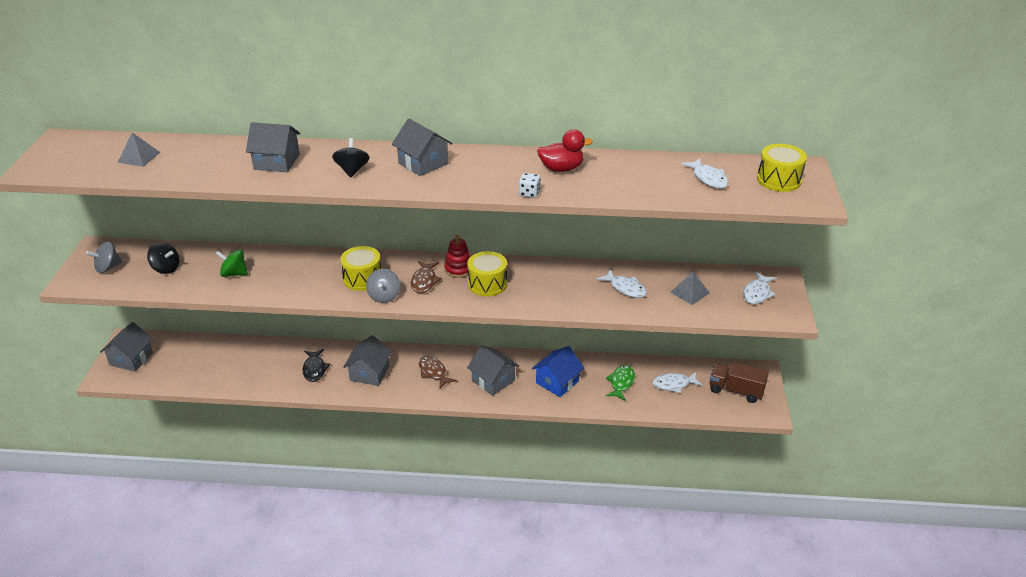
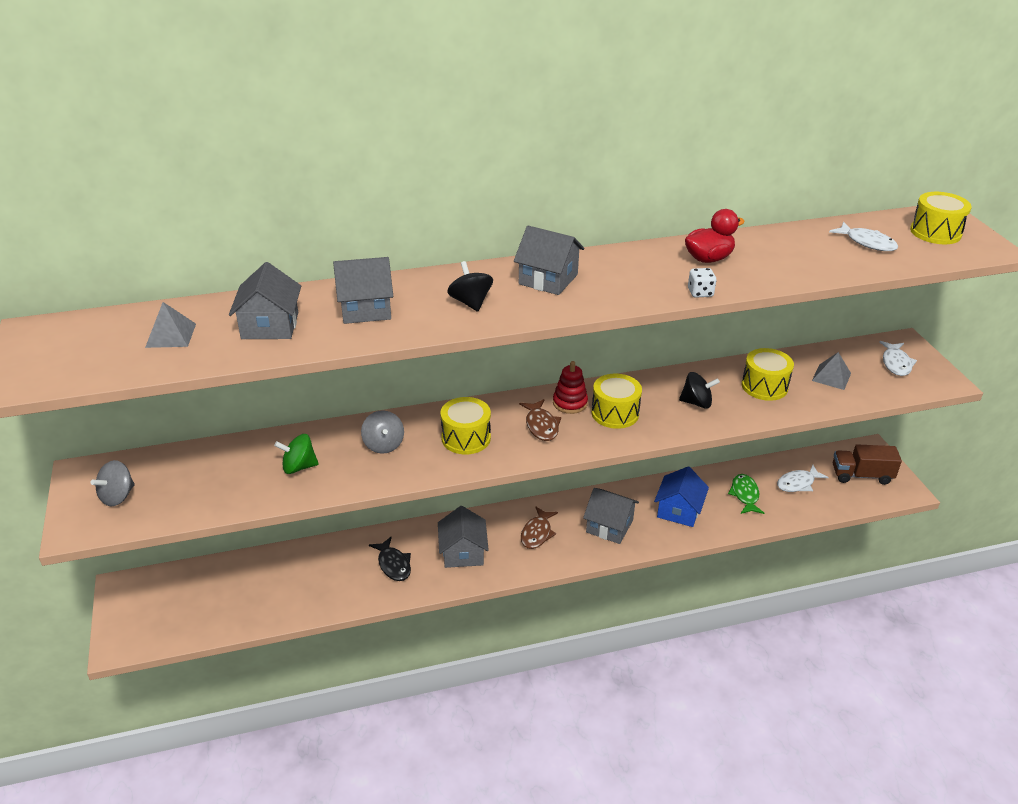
camera: 20 degrees left, 0 degrees up
grey house [100,322,153,372] -> grey house moved to [229,262,301,339]
black spinning top [147,242,179,274] -> black spinning top moved to [679,372,720,409]
grey spinning top [366,269,400,303] -> grey spinning top moved to [361,410,404,454]
brown fish [419,356,457,388] -> brown fish turned 105 degrees counterclockwise [521,506,558,549]
white fish [597,269,647,298] -> yellow drum [742,348,794,401]

